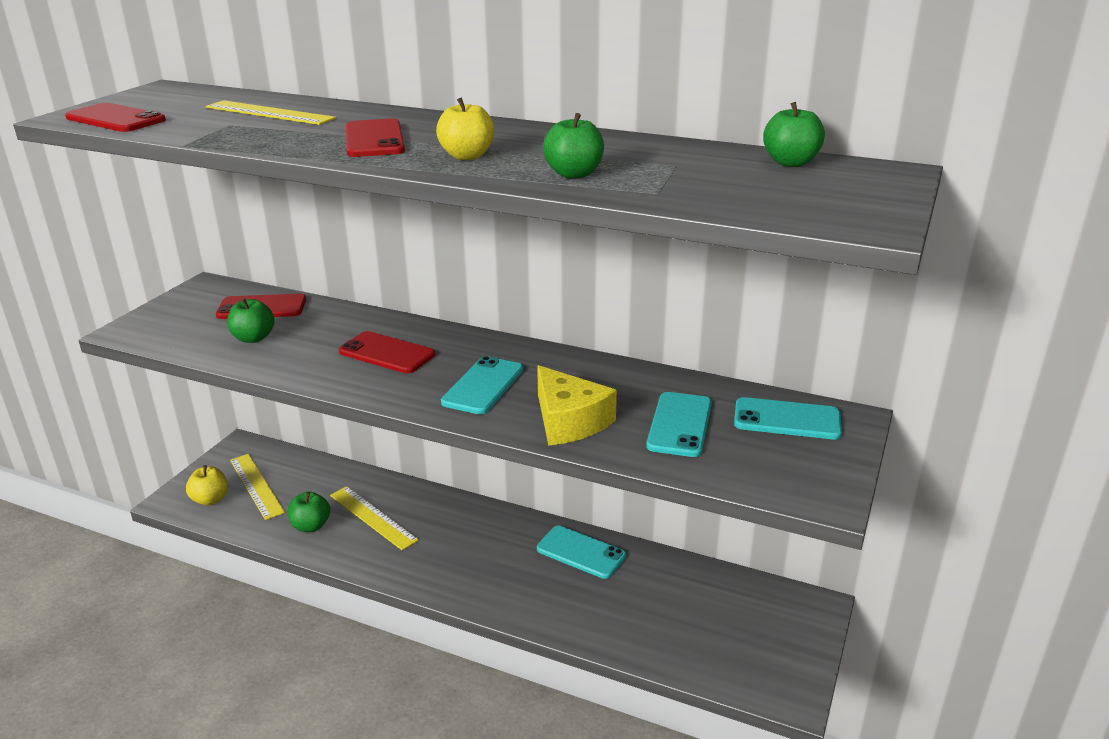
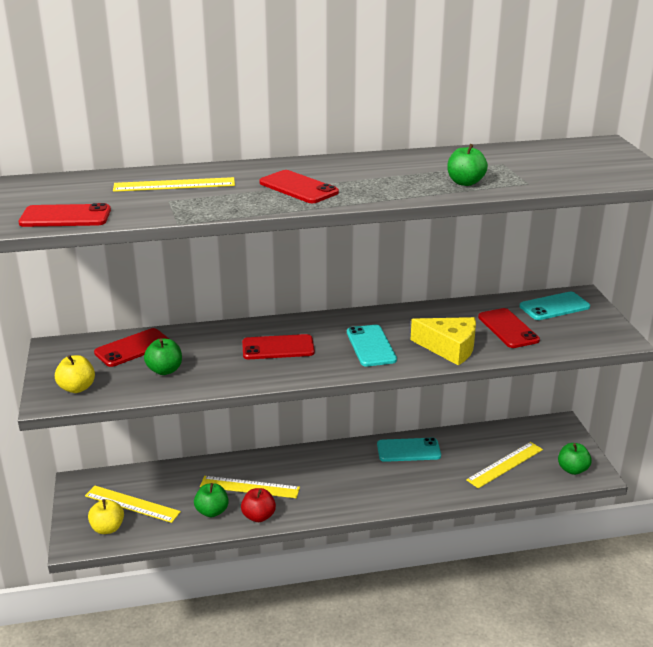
camera: 35 degrees left, 0 degrees up
yellow apple [436,97,494,160] -> yellow apple moved to [55,355,95,393]
turquoise phone [646,392,712,457] -> red phone [478,308,540,348]
green apple [763,102,825,167] -> green apple moved to [558,443,592,475]
none -> red apple [241,488,276,522]
none -> yellow ruler [466,442,543,489]

